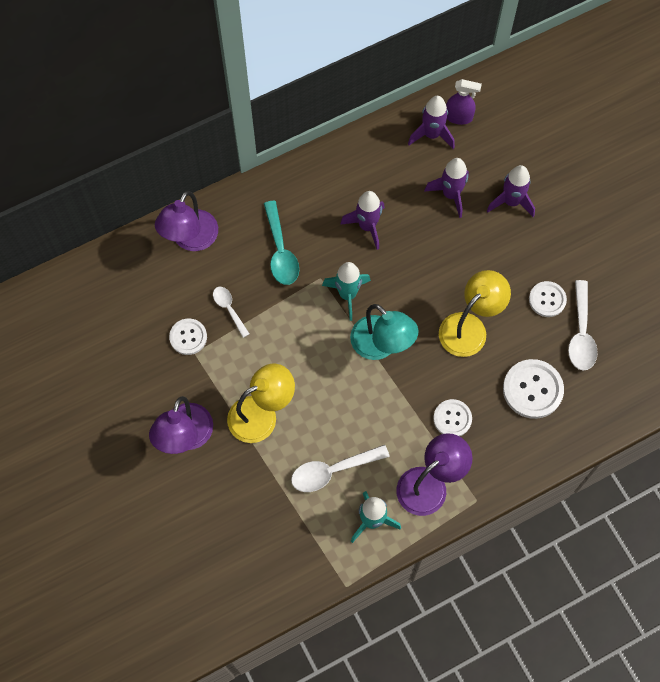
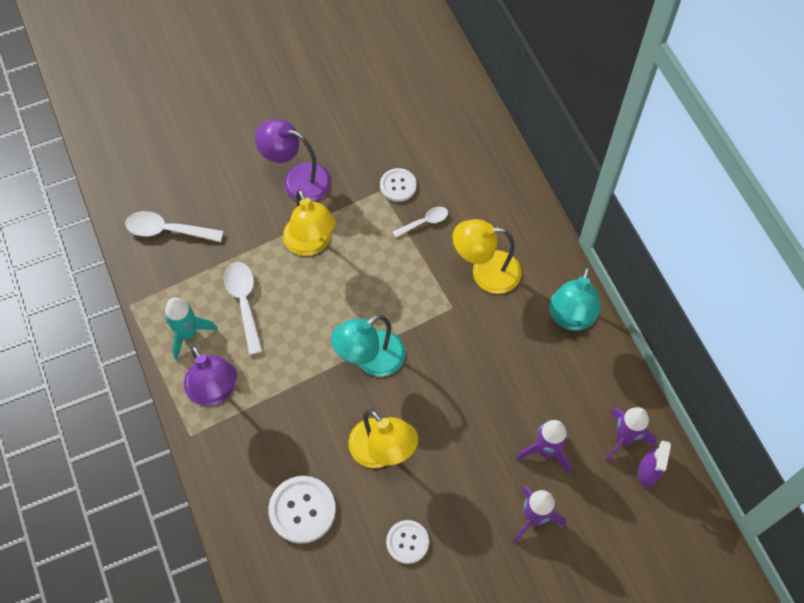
camera: 95 degrees right, 5 degrees down
purple lamp [155,191,218,251] -> none
turquoise spoon [264,201,299,285] -> yellow lamp [453,219,522,294]
turquoise rocket [322,262,371,321] -> none
purple rocket [340,191,385,250] -> none
white button [433,399,472,436] -> none
white spoon [568,280,598,371] -> white spoon moved to [125,211,224,242]
none -> turquoise lamp [549,266,601,331]

